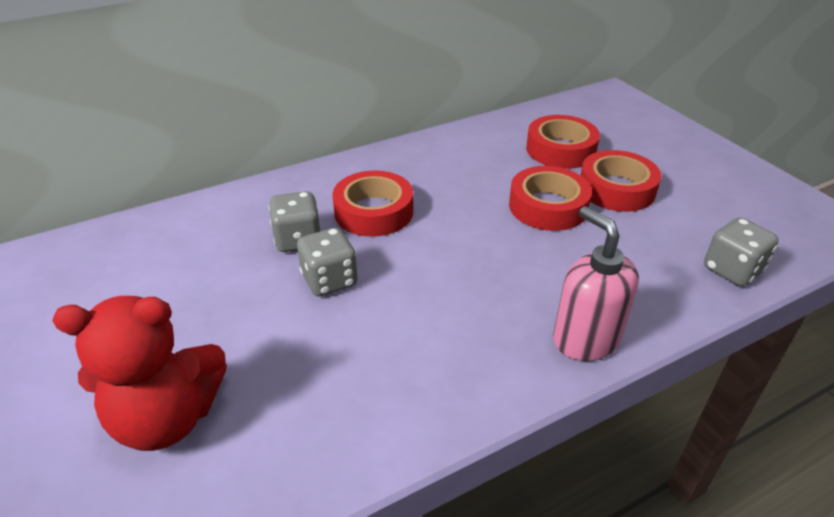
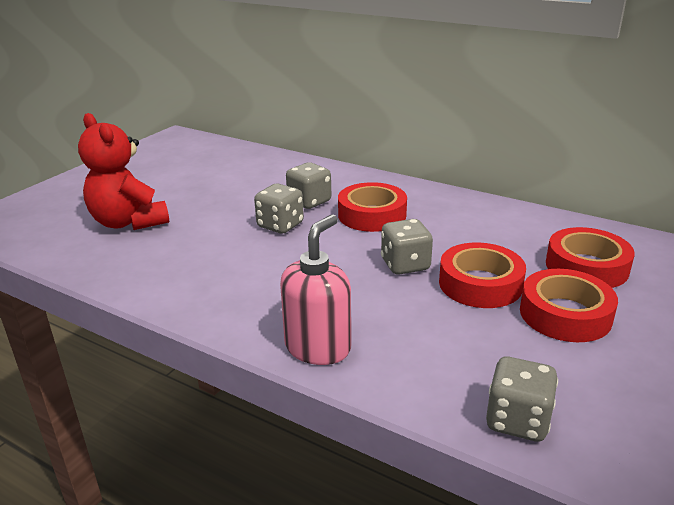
camera: 60 degrees right, 10 degrees down
none -> grey dice [381,219,433,275]

